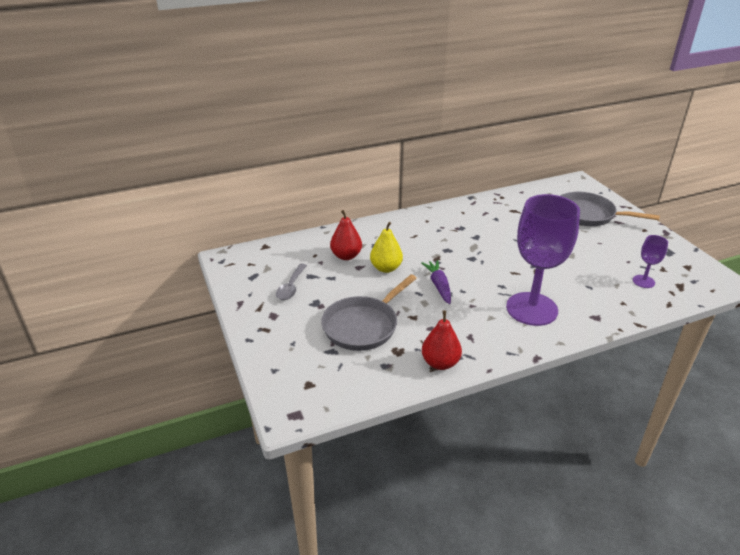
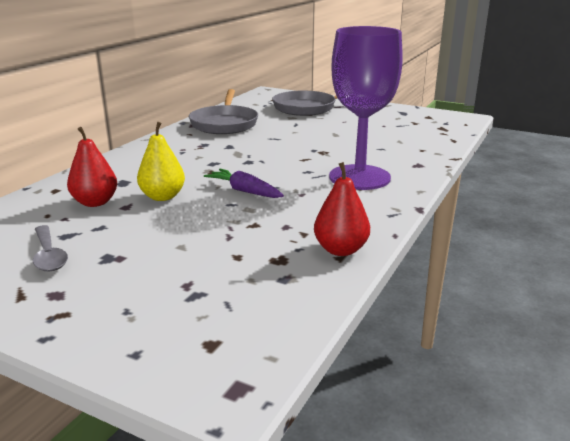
camera: 40 degrees left, 10 degrees down
grey pan [321,274,417,351] -> grey pan moved to [189,89,258,134]
purple goblet [633,235,668,288] -> none

